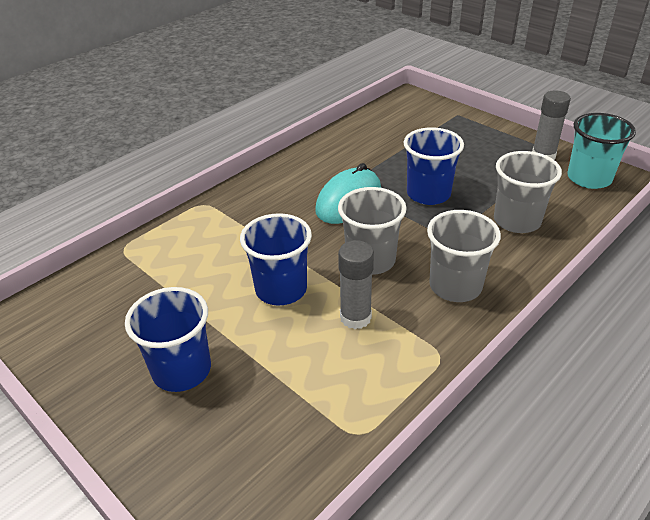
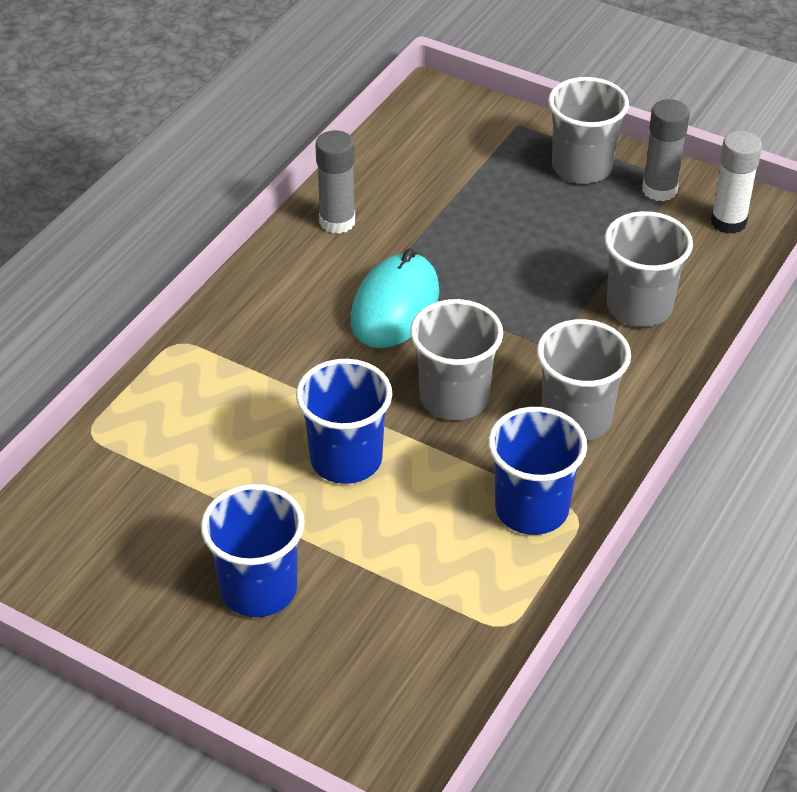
camera: 15 degrees left, 5 degrees up
grey glue stick [338,240,374,329] -> grey glue stick moved to [315,130,355,234]
blue cup [404,127,464,205] -> blue cup moved to [488,407,587,535]
turquoise cup [567,113,636,189] -> white glue stick [710,131,762,234]
none -> grey cup [548,77,629,184]

